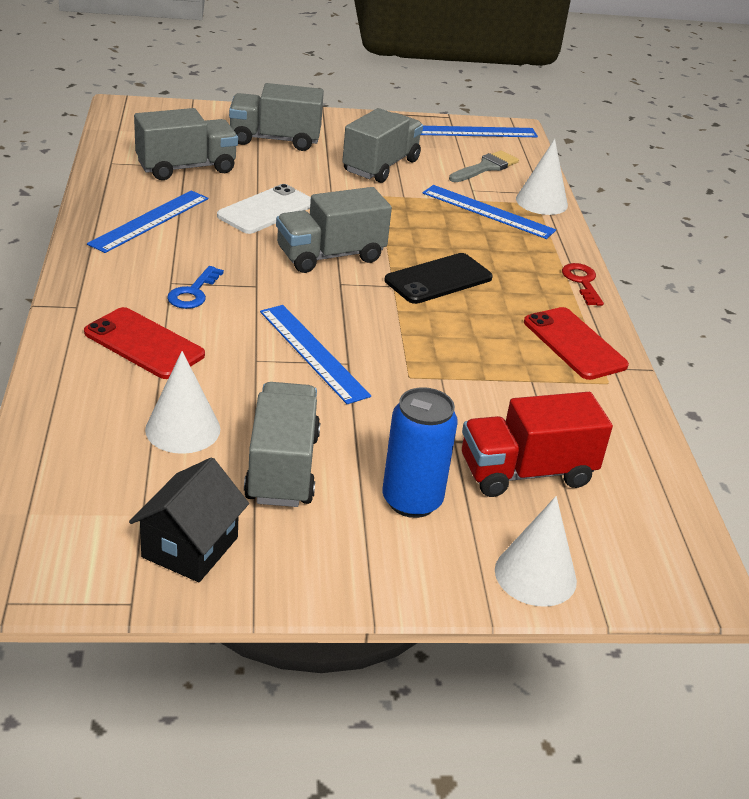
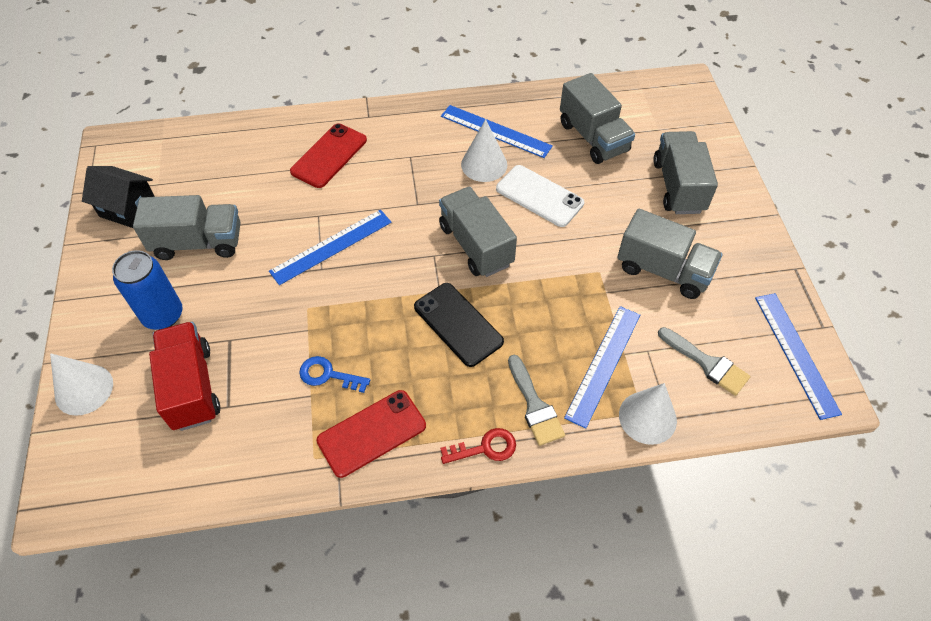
camera: 90 degrees right, 20 degrees up
white cone [145,351,220,454] -> white cone moved to [461,119,507,182]
blue key [167,266,224,309] -> blue key moved to [299,356,370,393]
none -> grey brush [508,355,565,446]

